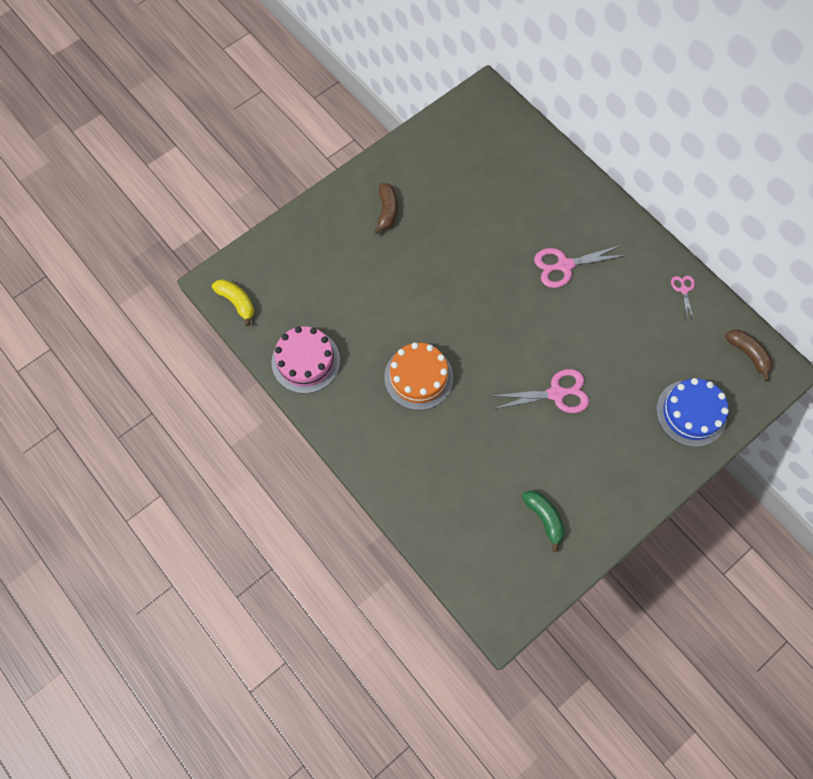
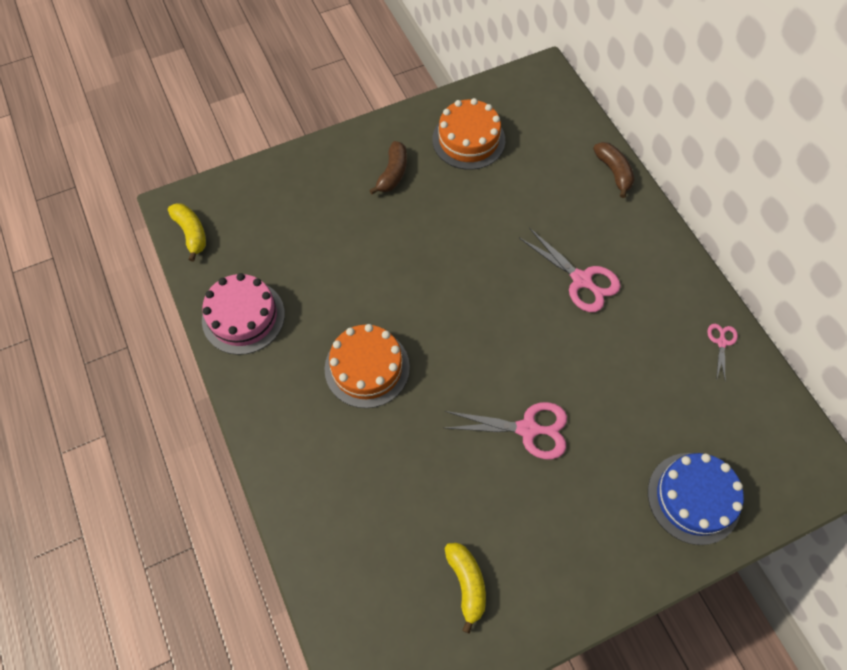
camera: 15 degrees right, 5 degrees down
green banana [522,490,565,552] -> yellow banana [444,543,486,634]
pink scissors [534,245,627,288] -> pink scissors turned 135 degrees counterclockwise [519,228,621,312]
brown banana [725,330,773,381] -> brown banana moved to [593,142,635,198]
none -> orange cake [432,98,505,170]

